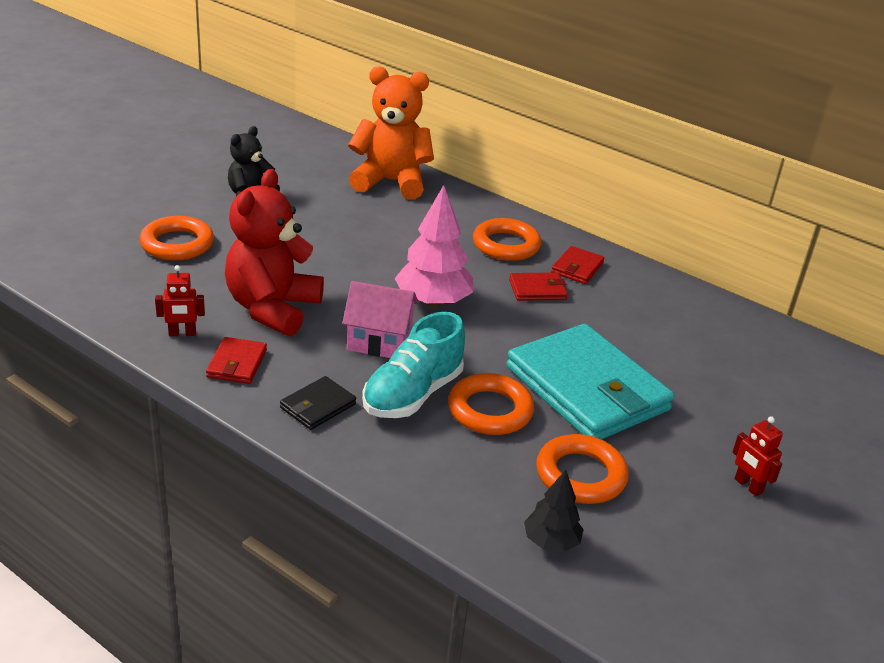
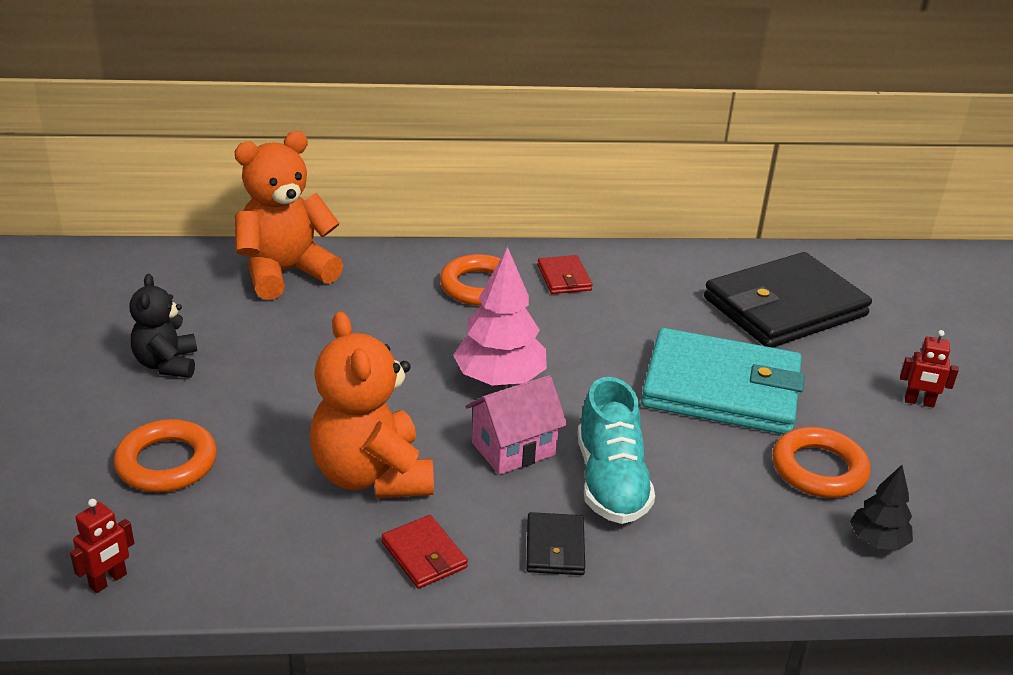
camera: 40 degrees left, 0 degrees up
red robot [155,265,205,336] -> red robot moved to [70,499,134,593]
red teddy bear [225,169,324,336] -> orange teddy bear [310,311,434,498]
orange ring [448,373,534,435] -> none
red wallet [509,272,568,301] -> none
none -> black wallet [704,252,872,348]

